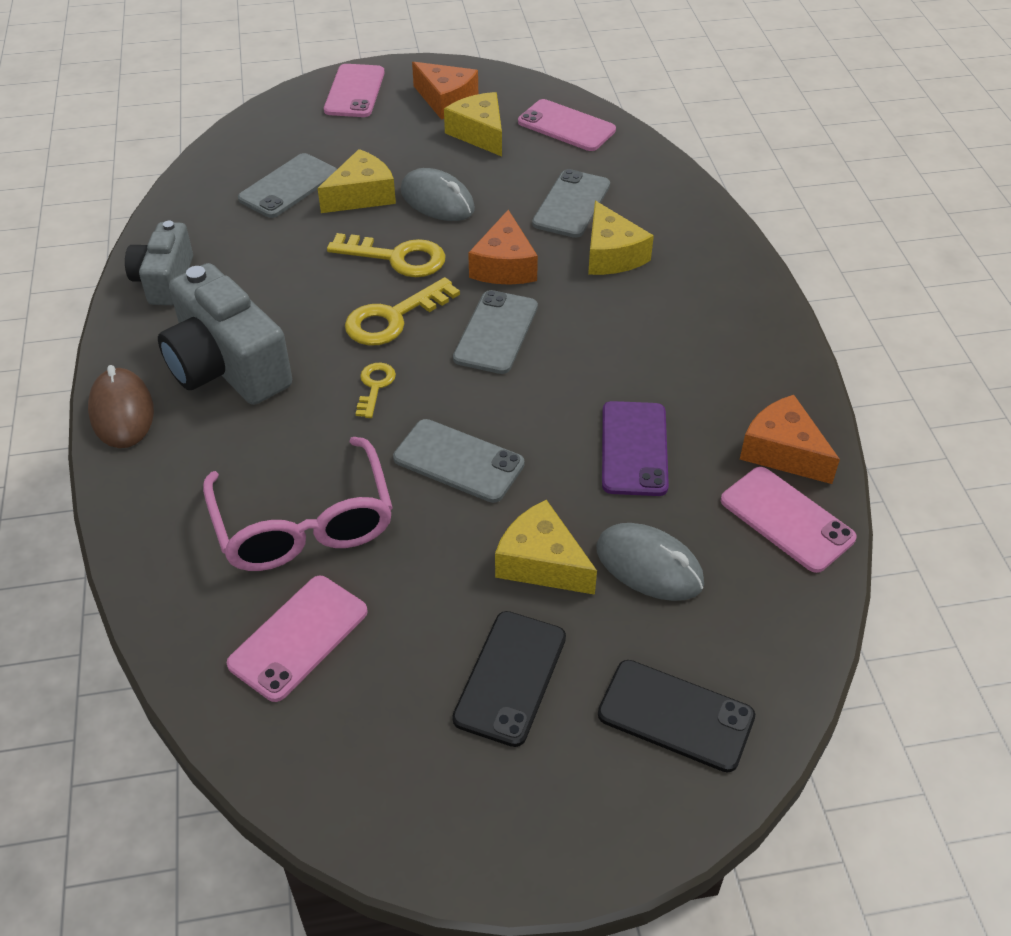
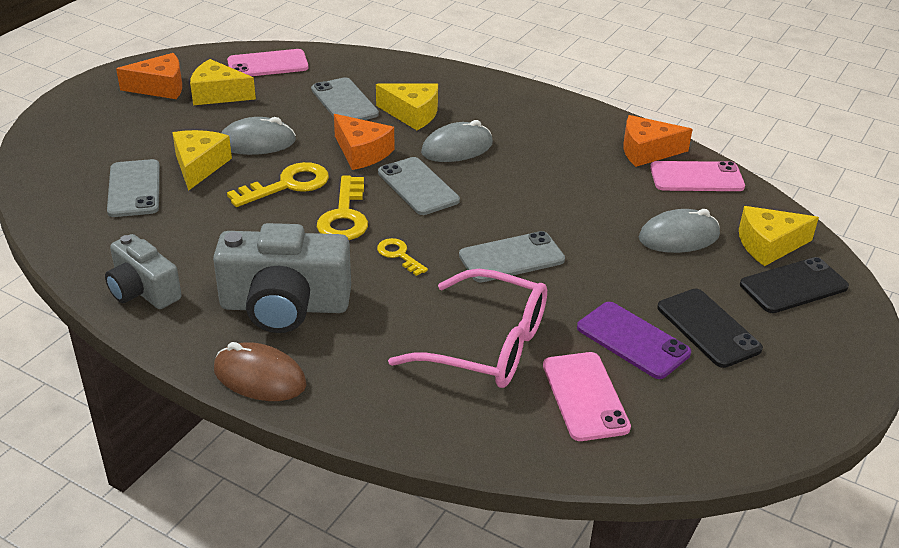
camera: 50 degrees left, 10 degrees down
pink phone [324,64,385,117] -> none
yellow cheese [495,500,597,595] -> yellow cheese moved to [739,206,819,266]
purple phone [602,401,669,496] -> purple phone moved to [577,302,691,379]
none -> grey mouse [421,120,493,162]

